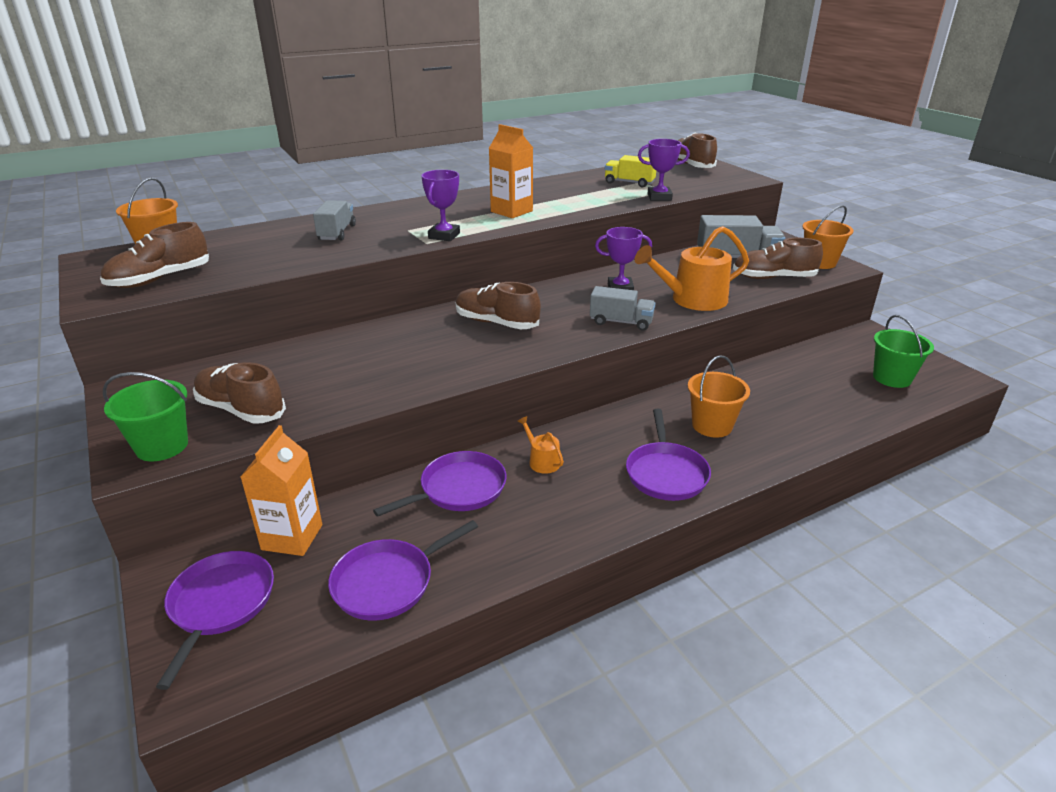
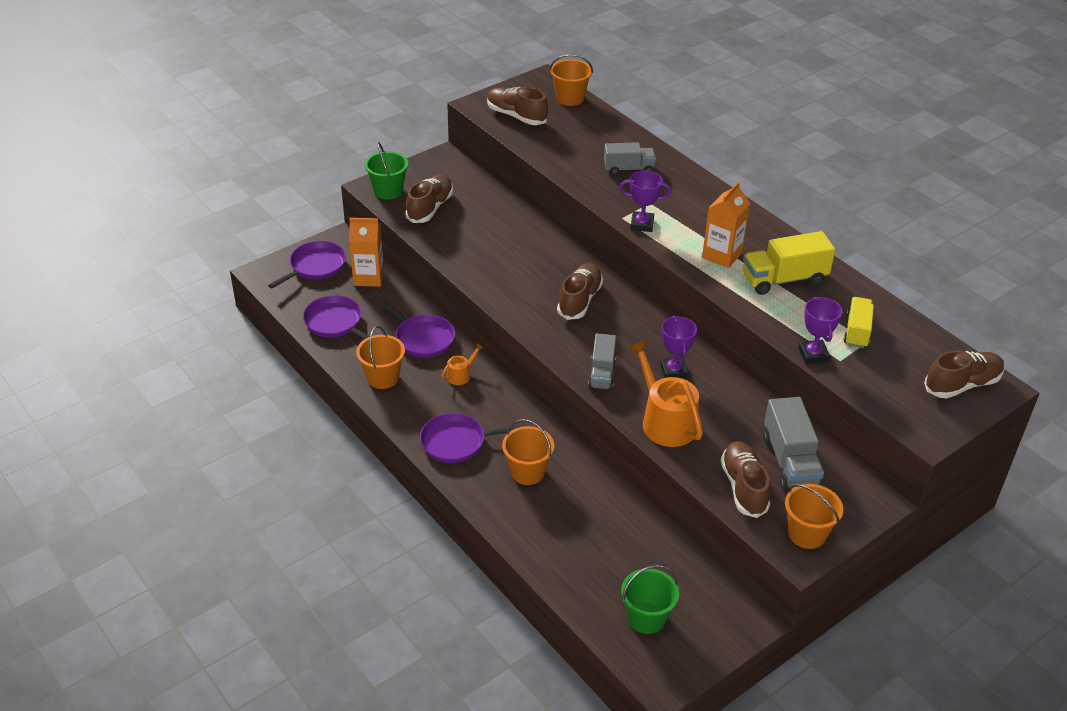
camera: 80 degrees right, 10 degrees up
purple pan [156,551,274,690] -> purple pan turned 45 degrees counterclockwise [268,241,346,288]
none -> orange bucket [356,326,405,389]
none -> yellow truck [743,231,835,295]

